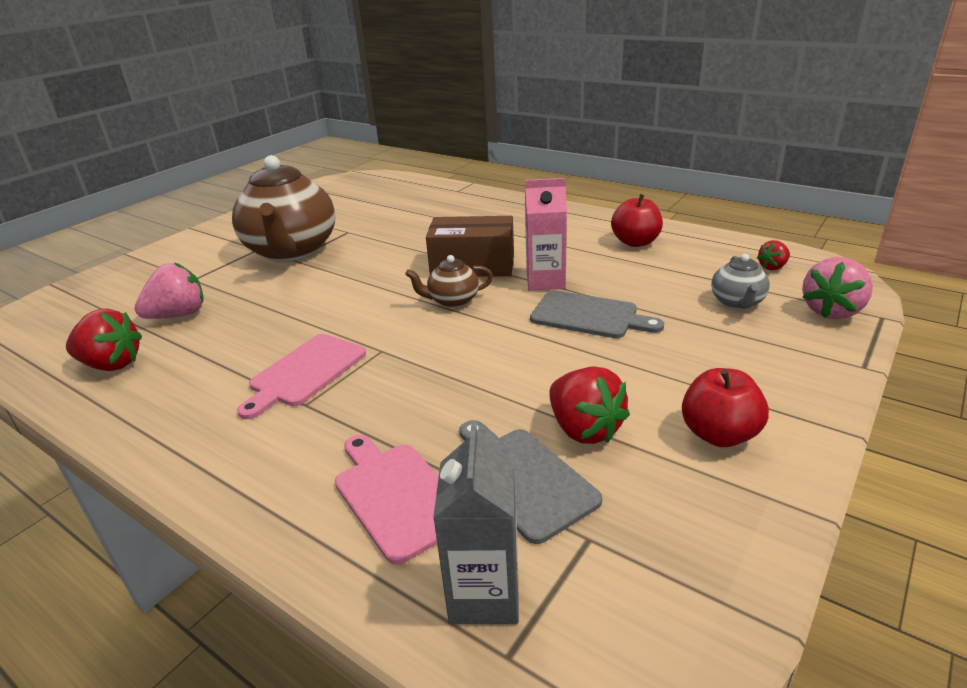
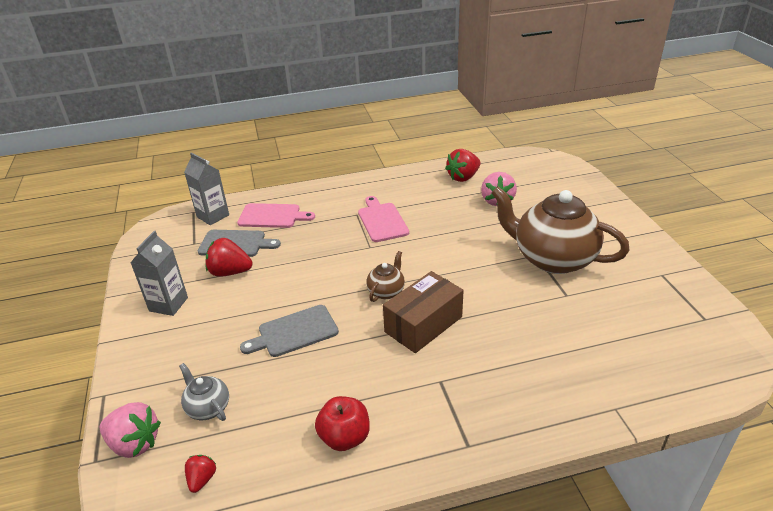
camera: 130 degrees right, 5 degrees up
pink carton [525,178,567,291] -> none
red apple [682,368,769,447] -> grey carton [130,231,188,316]
pink strawberry [802,257,873,319] -> pink strawberry turned 120 degrees clockwise [100,402,161,458]

